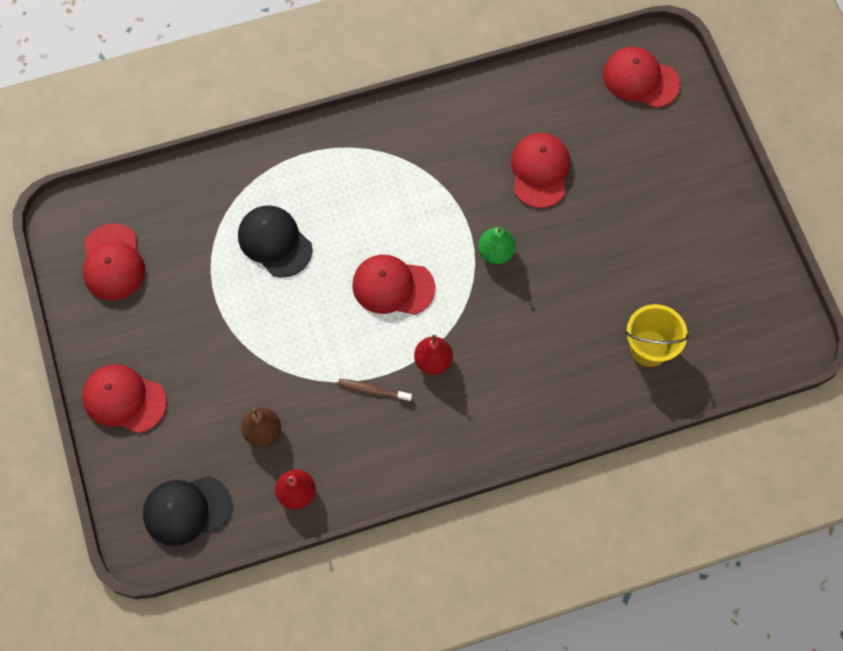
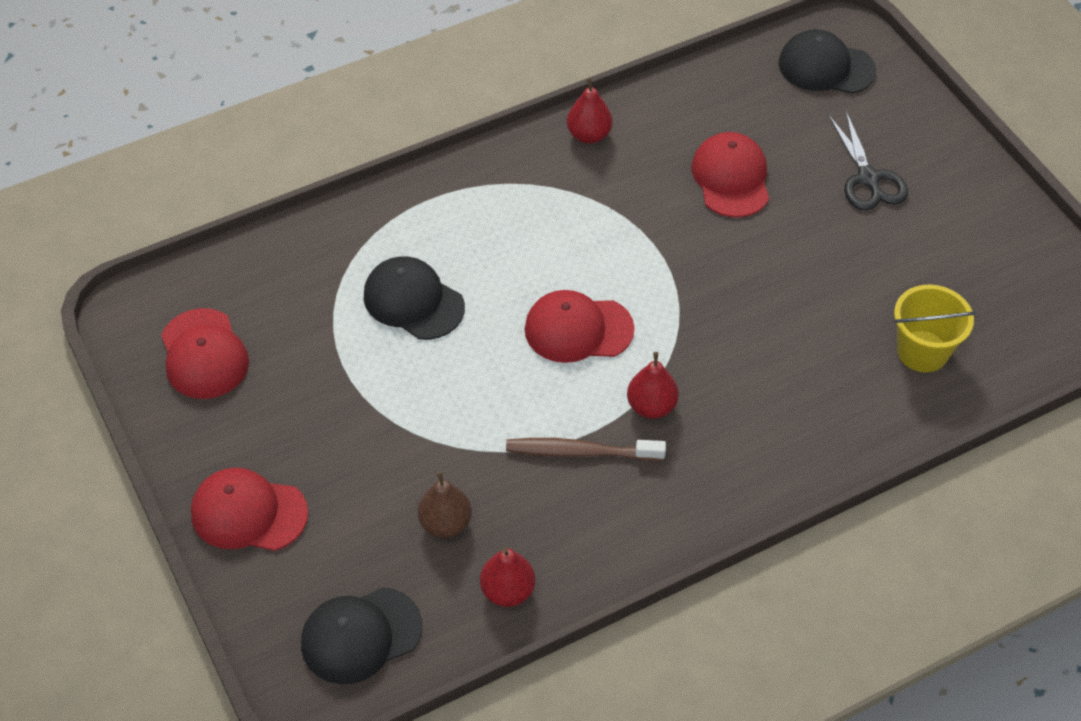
camera: 10 degrees left, 15 degrees down
brown toothbrush [338,379,412,402] -> brown toothbrush [506,438,666,461], size x1.57
green pear [478,227,516,265] -> none
red cap [603,47,680,108] -> black cap [778,29,876,94]
none -> red pear [567,78,612,144]
none -> black scissors [829,111,908,210]

